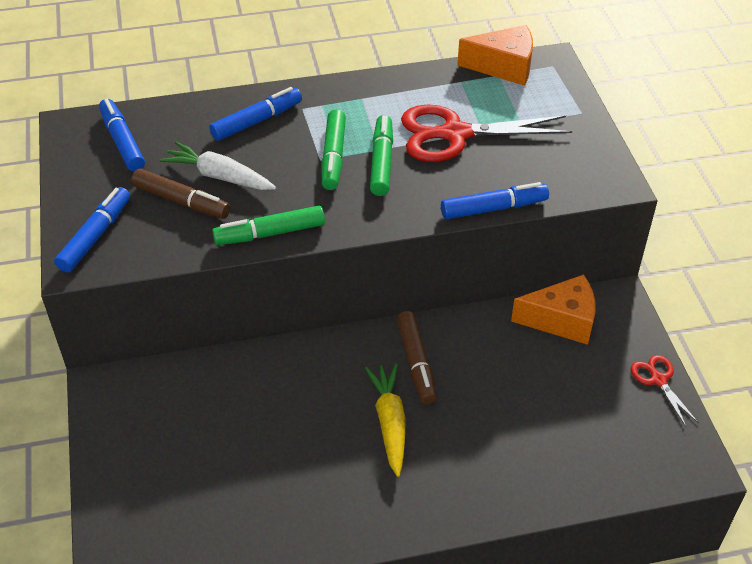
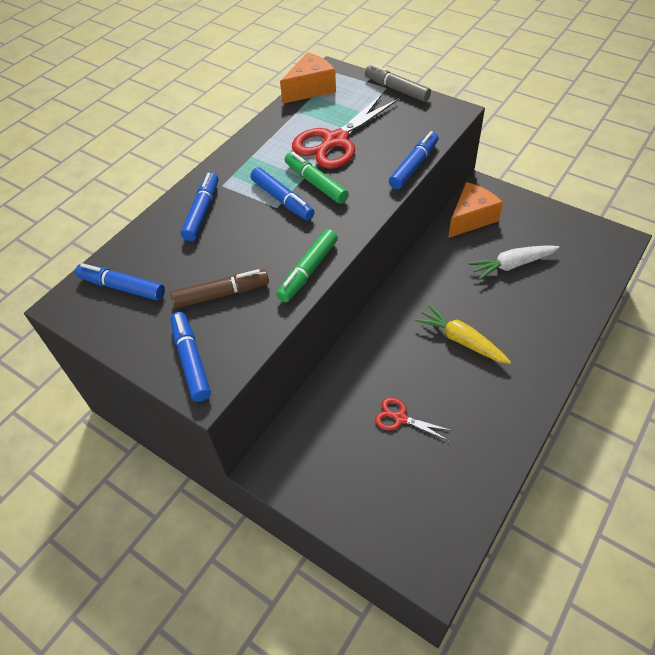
camera: 40 degrees left, 5 degrees up
white carrot [160,142,276,190] -> white carrot moved to [468,245,560,280]
green marker [322,109,346,190] -> blue marker [250,167,314,220]
brown marker [397,311,437,405] -> none
red scissors [631,355,698,426] -> red scissors moved to [375,398,452,440]
none -> grey marker [365,64,431,102]

